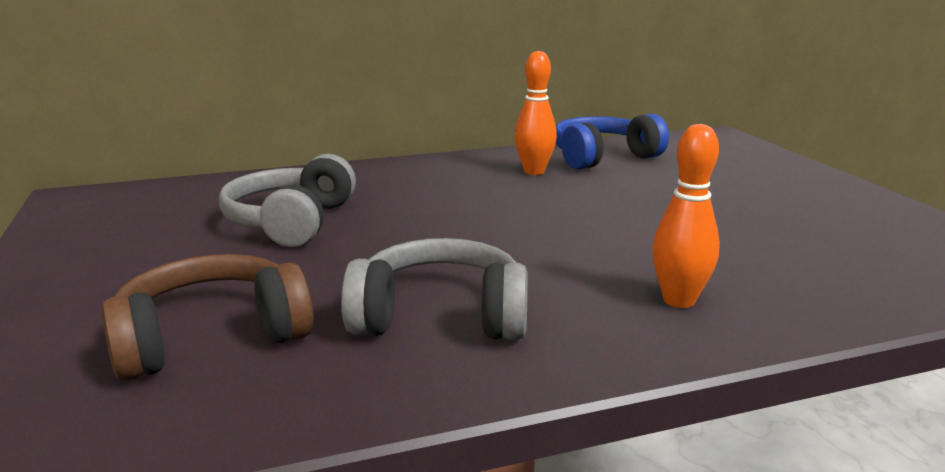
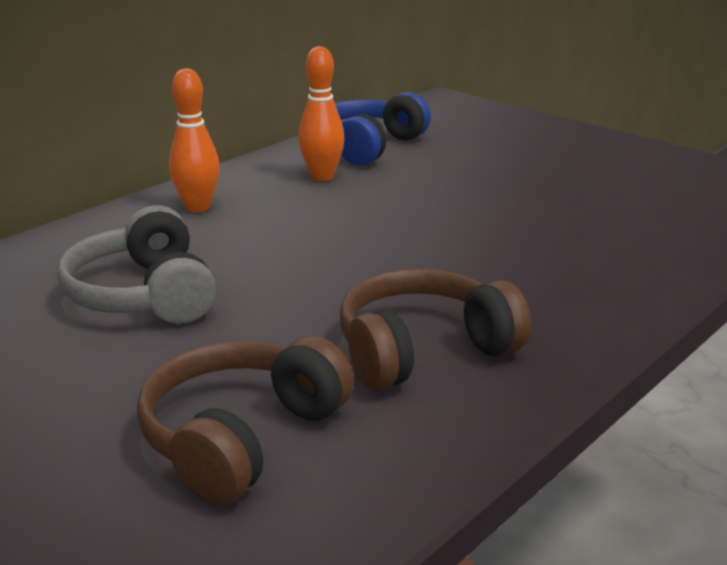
camera: 30 degrees left, 5 degrees up
grey headphones [341,238,528,340] -> brown headphones [340,268,531,390]
orange bowling pin [652,124,720,308] -> orange bowling pin moved to [169,68,220,212]

